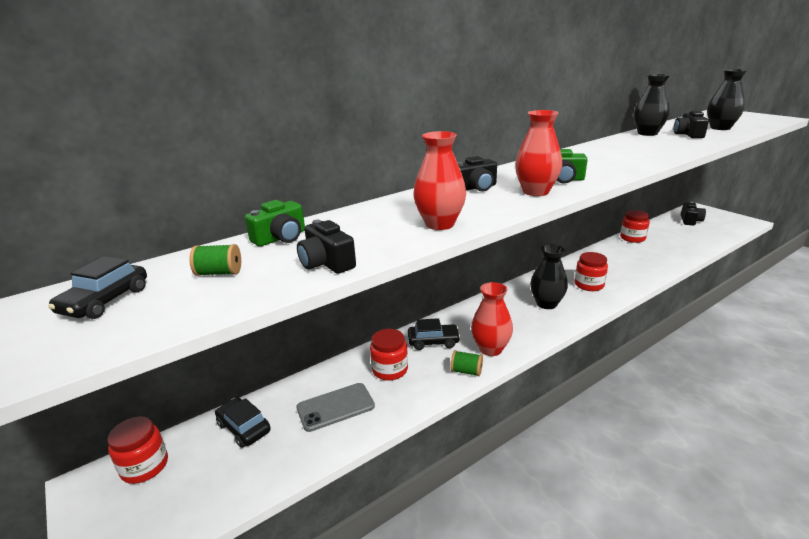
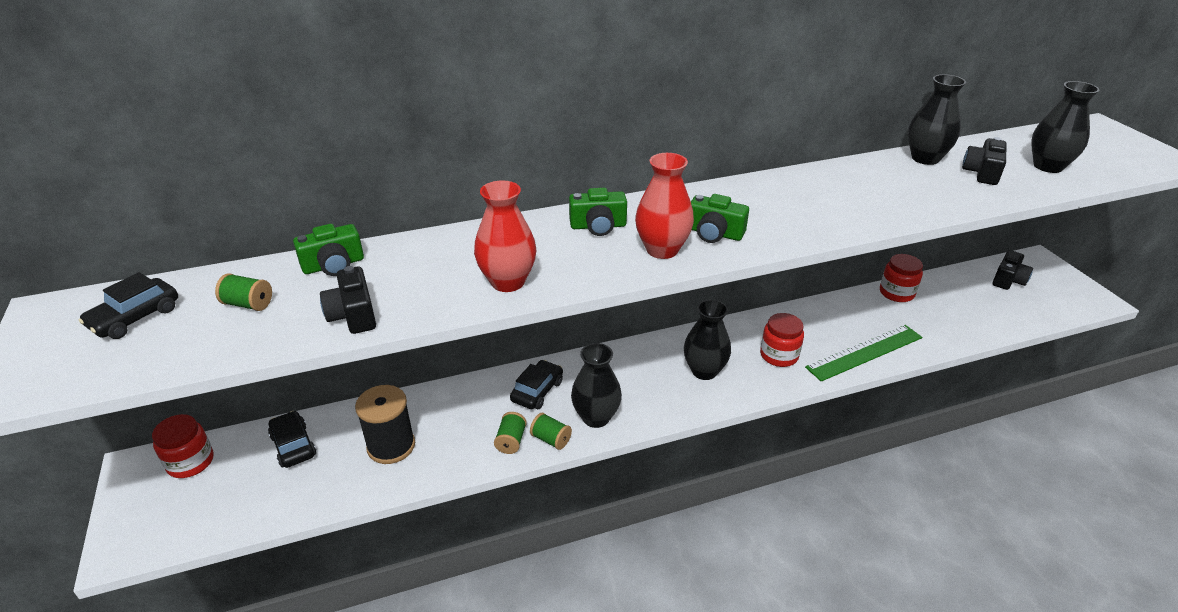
camera: 15 degrees right, 10 degrees up
grey phone [296,383,375,432] -> black spool [355,385,415,464]
red jar [370,329,408,380] -> none
black car [408,318,460,350] -> black car turned 75 degrees counterclockwise [510,360,563,409]
black camera [457,156,497,191] -> green camera [569,188,627,236]
red vase [471,282,513,356] -> black vase [571,343,622,428]
none -> green spool [494,412,527,454]
none -> green ruler [805,325,923,382]

